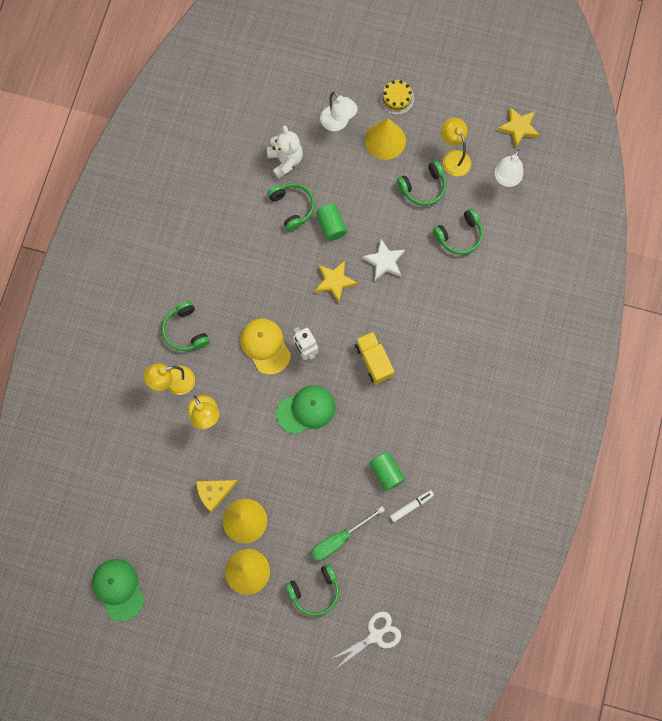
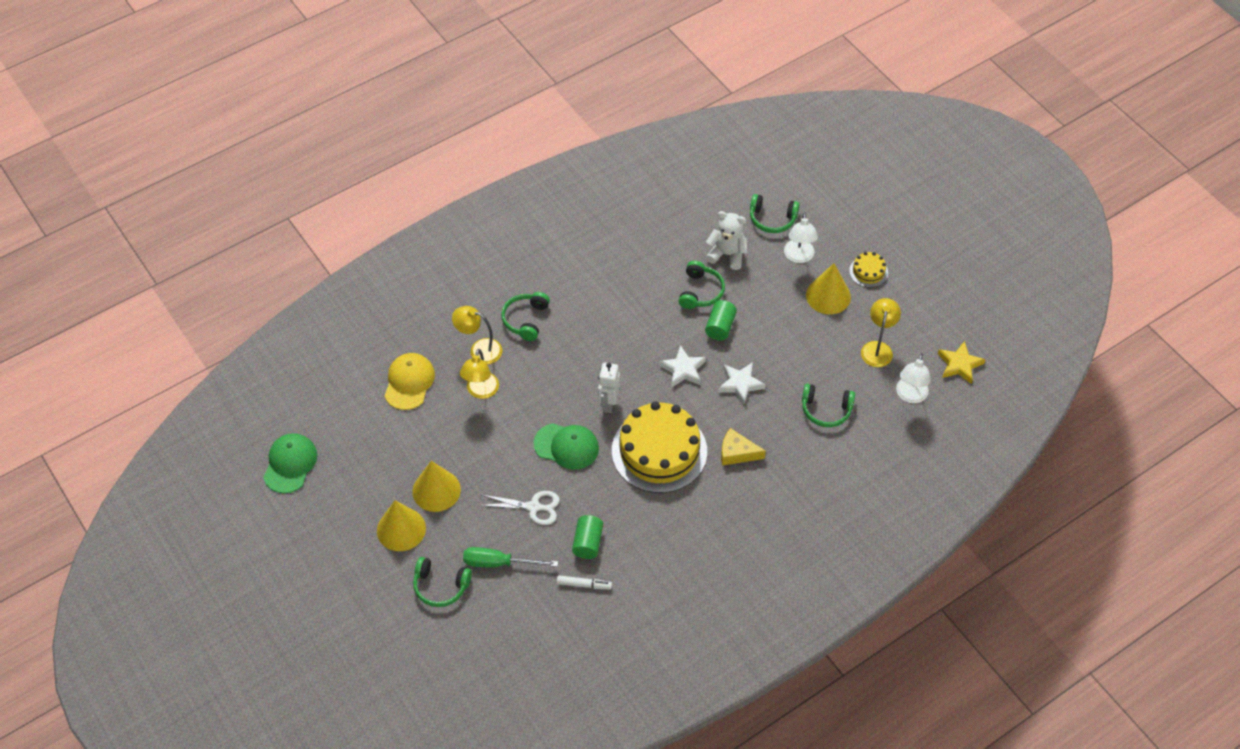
camera: 40 degrees right, 20 degrees down
yellow cheese [196,480,238,513] -> yellow cheese moved to [721,428,766,465]
yellow cap [240,318,291,375] -> yellow cap moved to [384,353,435,410]
white teddy bear [267,125,303,179] -> white teddy bear turned 90 degrees counterclockwise [706,211,748,270]
yellow star [315,260,358,303] -> white star [659,345,706,388]
white scissors [331,612,401,668] -> white scissors moved to [479,491,560,525]
yellow truck [355,331,395,384] -> yellow cake [612,401,707,493]
green headphones [397,161,446,206] -> green headphones moved to [750,194,800,233]
white lamp [495,149,523,187] -> white lamp turned 45 degrees counterclockwise [896,353,931,403]

